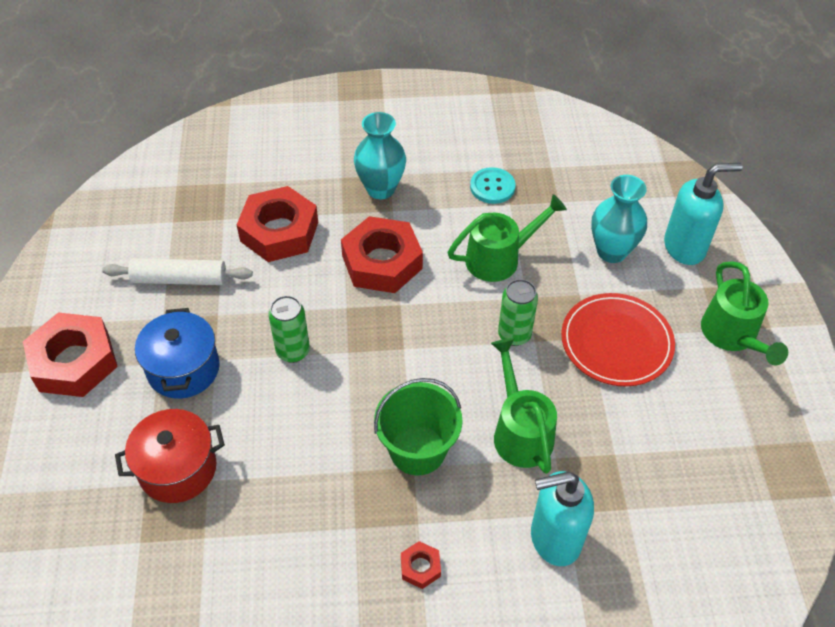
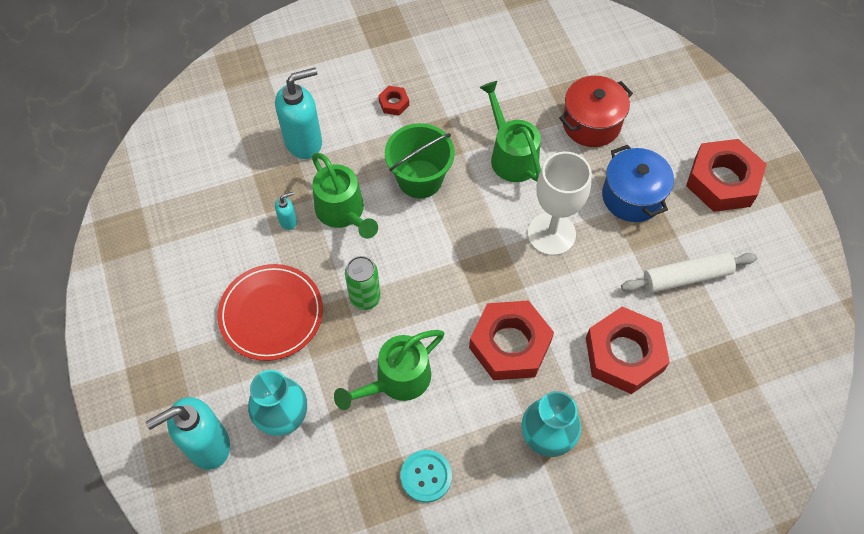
camera: 165 degrees right, 10 degrees up
green can [268,295,310,363] -> white goblet [528,152,592,256]
green watering can [701,261,788,365] -> green watering can moved to [479,81,541,182]
none -> turquoise soap dispenser [275,192,297,230]

